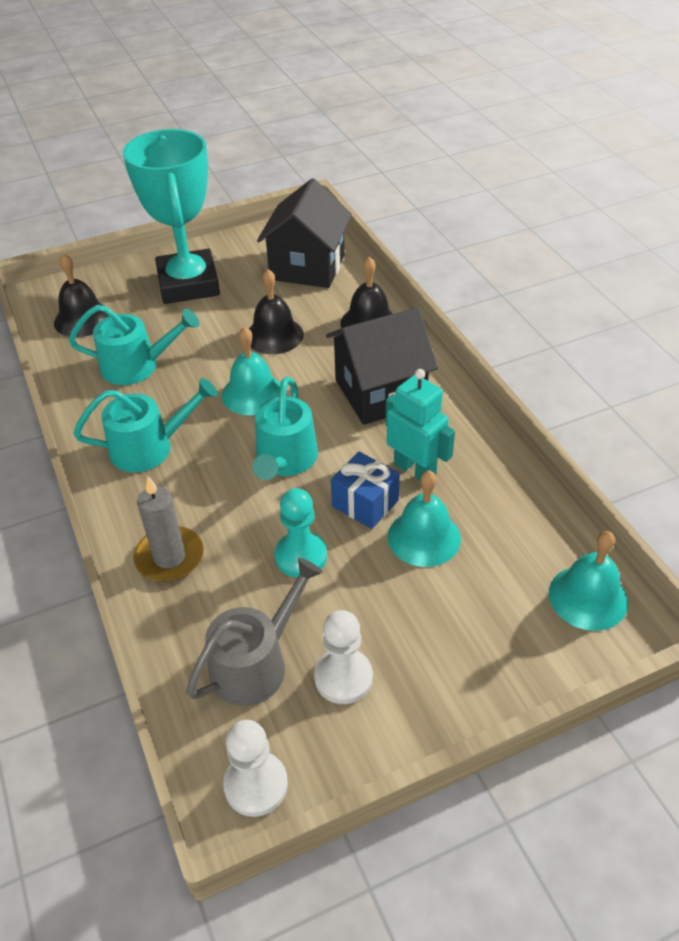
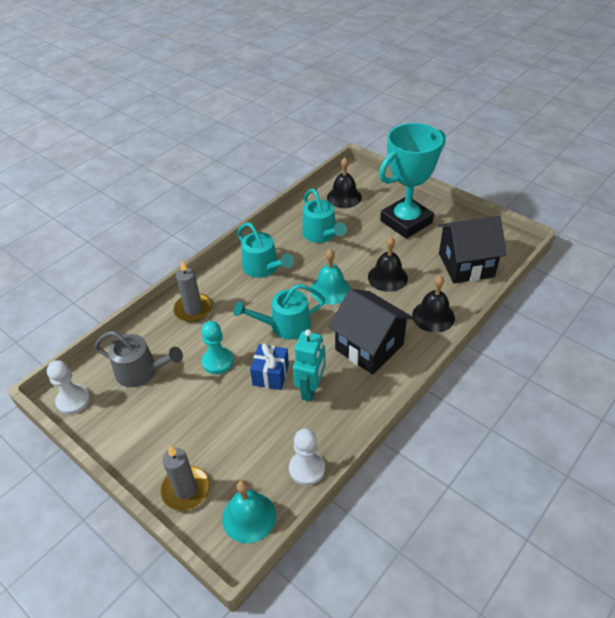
camera: 65 degrees right, 0 degrees up
white pawn [314,610,373,704] -> white pawn moved to [289,429,325,486]
turquoise bell [388,470,461,567] -> none
none -> grey candle [160,446,210,511]

